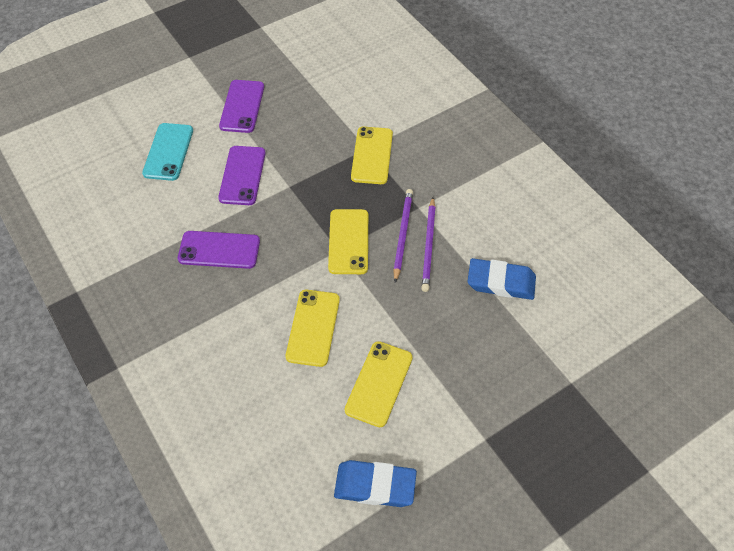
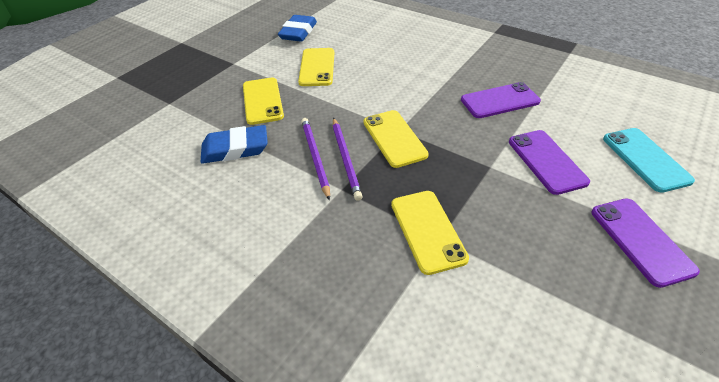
camera: 160 degrees right, 10 degrees down
yellow phone [286,290,340,367] -> yellow phone moved to [243,77,284,125]
blue eraser [334,460,417,507] -> blue eraser turned 60 degrees counterclockwise [278,15,317,42]

